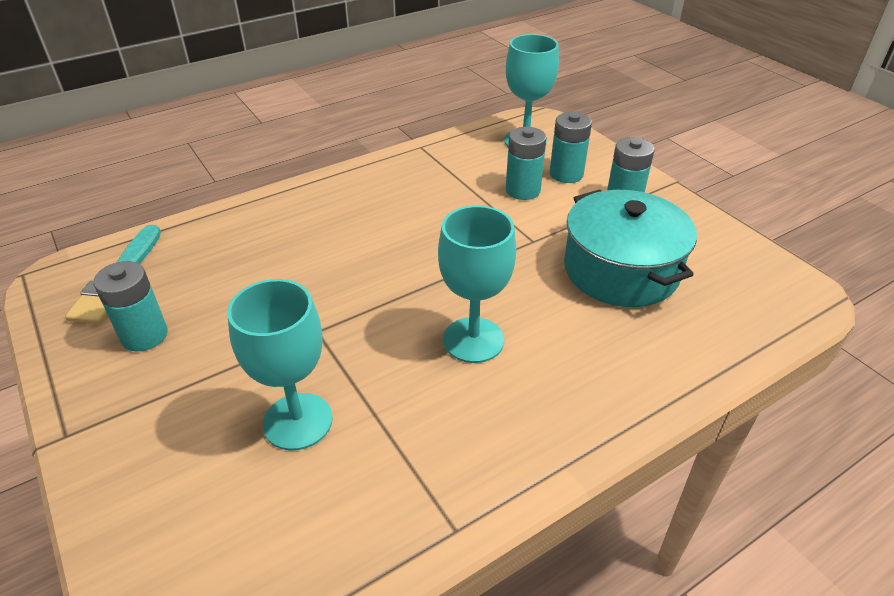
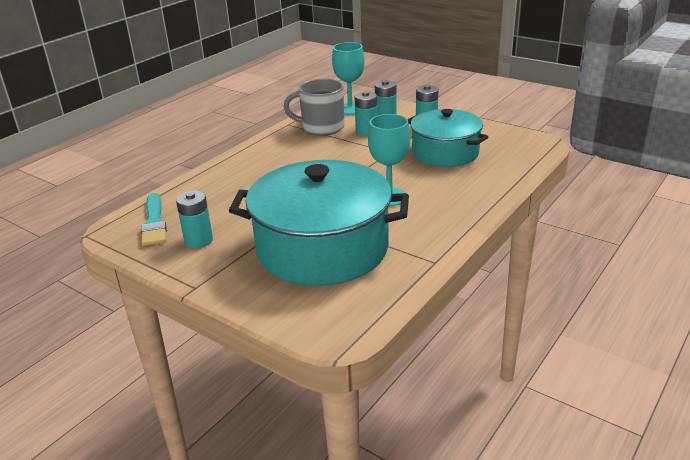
camera: 20 degrees left, 10 degrees down
turquoise goblet [227,279,333,450] -> turquoise pot [229,160,409,286]
none -> grey mug [284,79,344,136]

